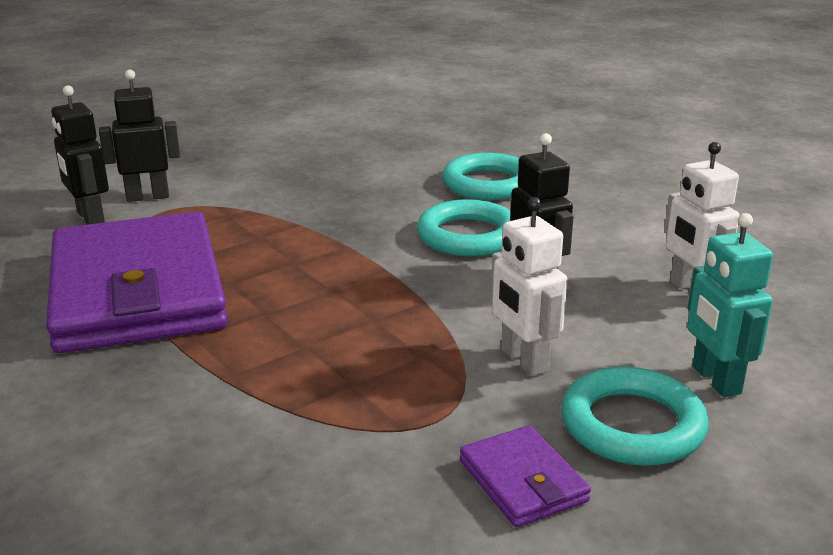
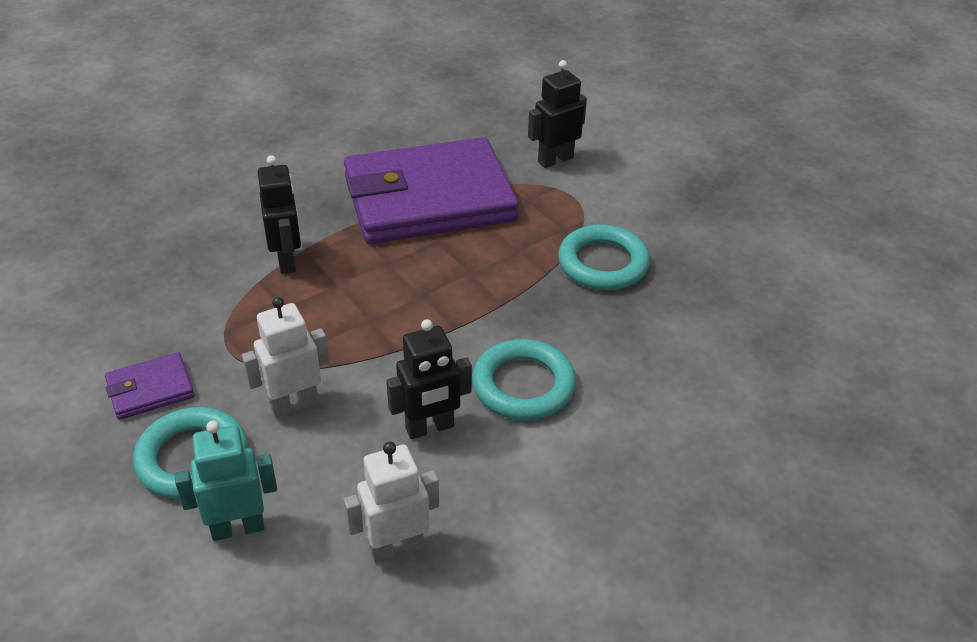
camera: 90 degrees right, 15 degrees up
black robot [99,69,180,202] -> black robot moved to [258,155,301,274]
turquoise ring [442,153,519,200] -> turquoise ring moved to [558,225,650,290]

